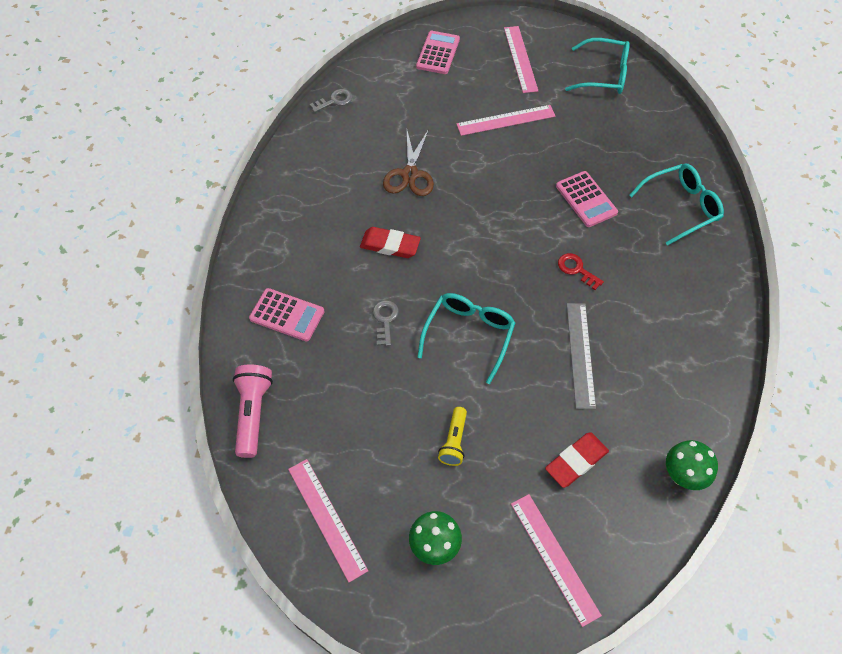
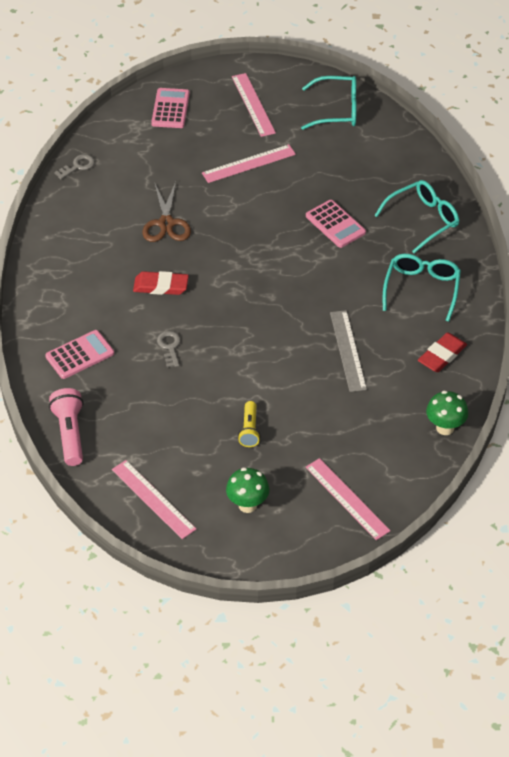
camera: 10 degrees left, 10 degrees down
pink calculator [249,288,324,341] -> pink calculator turned 45 degrees counterclockwise [45,330,114,379]
turquoise glasses [417,293,515,384] -> turquoise glasses moved to [383,254,461,322]
red eraser [545,432,609,488] -> red eraser moved to [418,333,467,372]
red key [558,253,604,290] -> none

